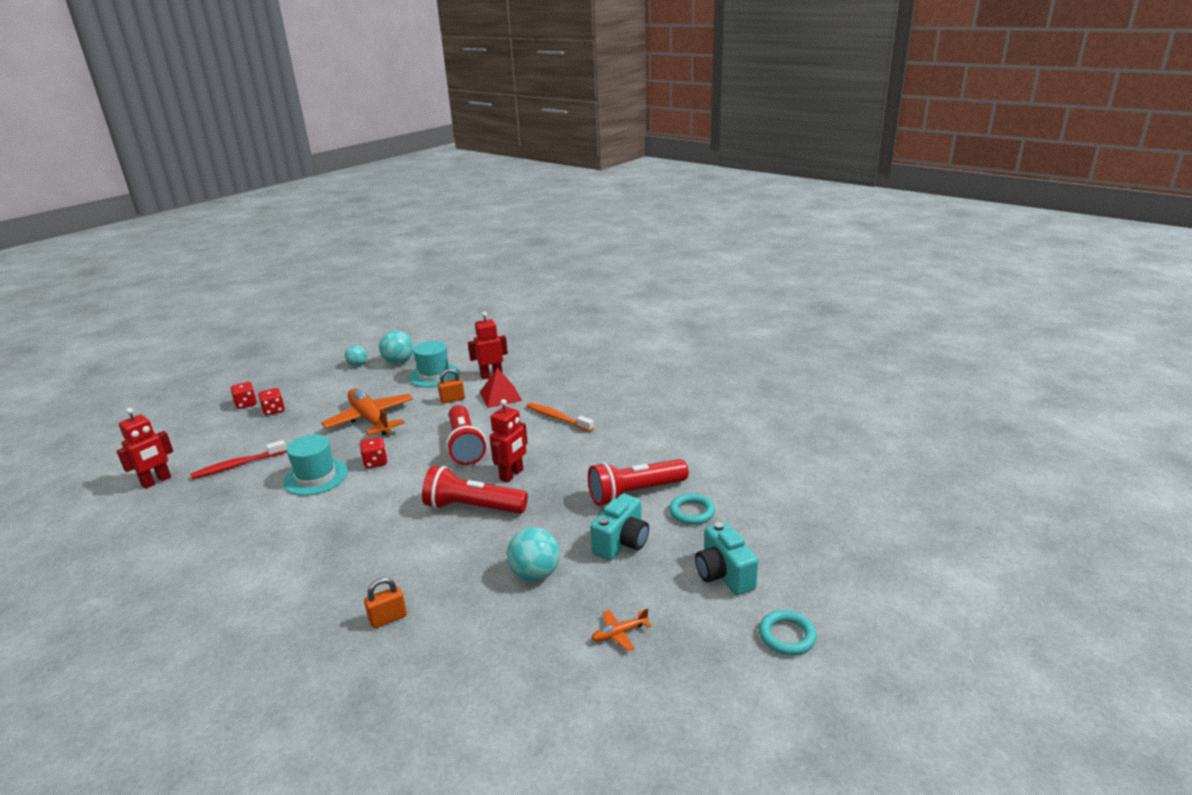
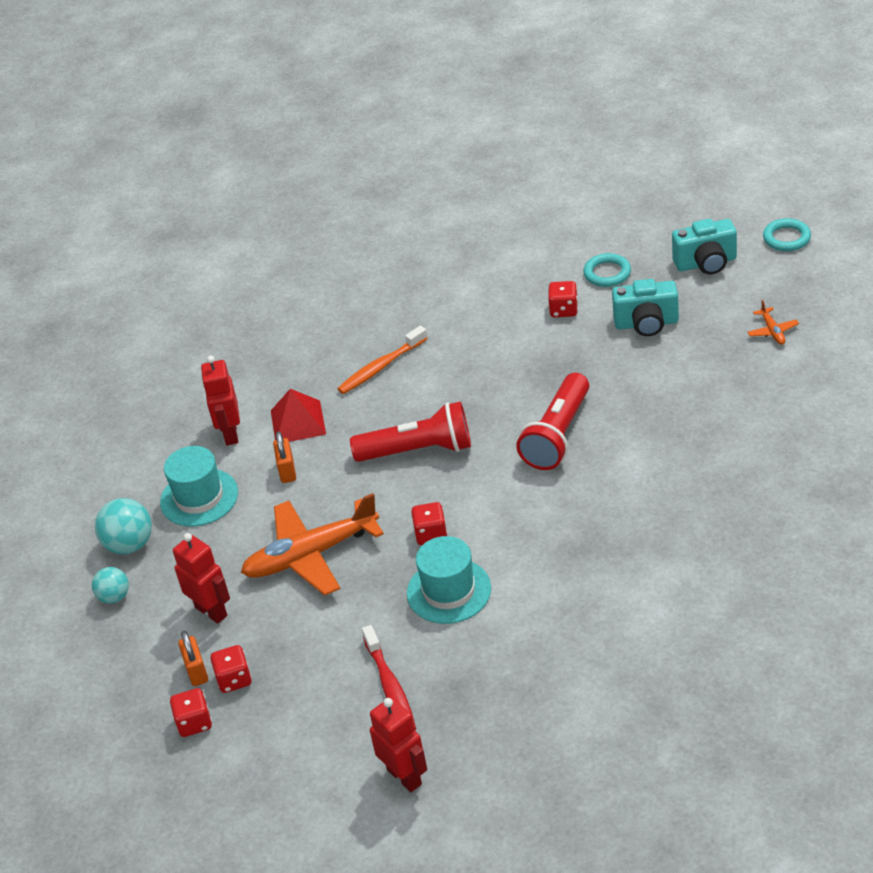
camera: 75 degrees left, 15 degrees up
orange padlock [364,577,407,629] -> orange padlock moved to [178,631,208,686]
red robot [490,399,528,483] -> red robot moved to [173,533,230,623]
turquoise ball [507,527,560,581] -> none
red flashlight [588,459,689,506] -> red dice [548,281,578,317]
turquoise camera [591,494,649,560] -> turquoise camera turned 135 degrees clockwise [612,279,679,336]

